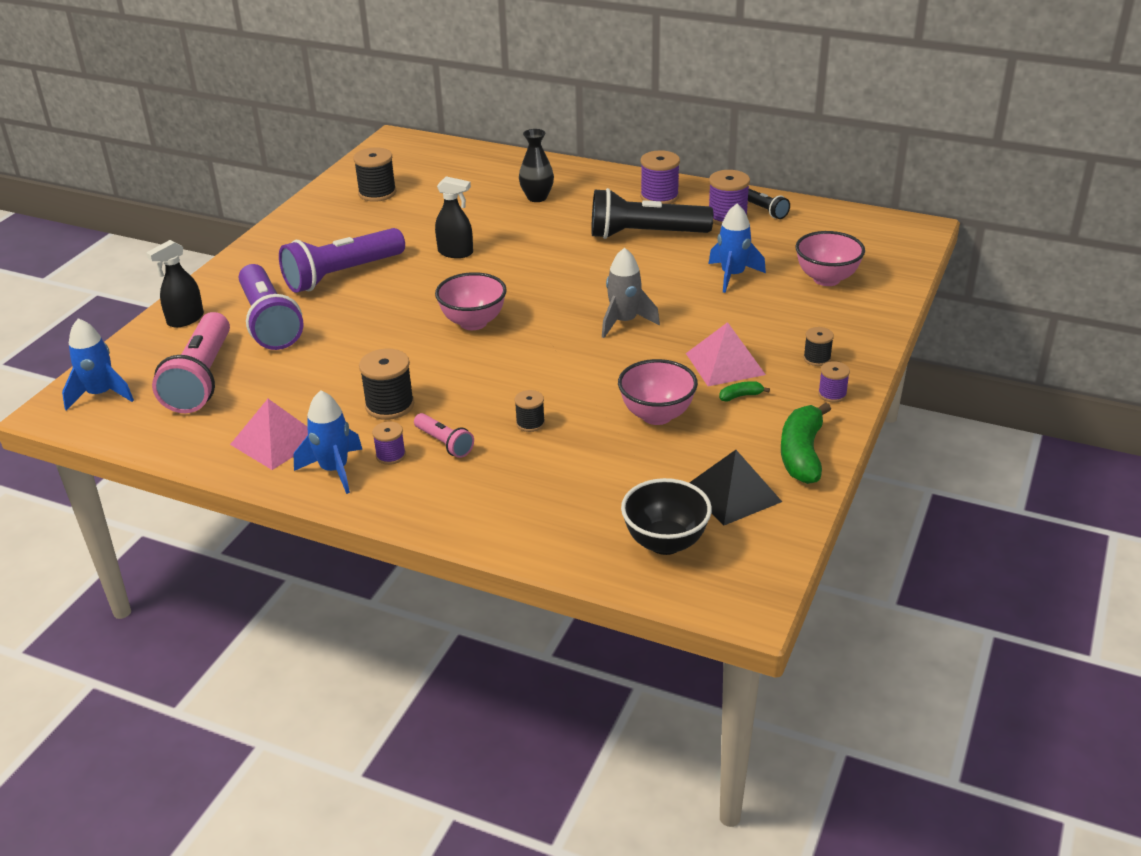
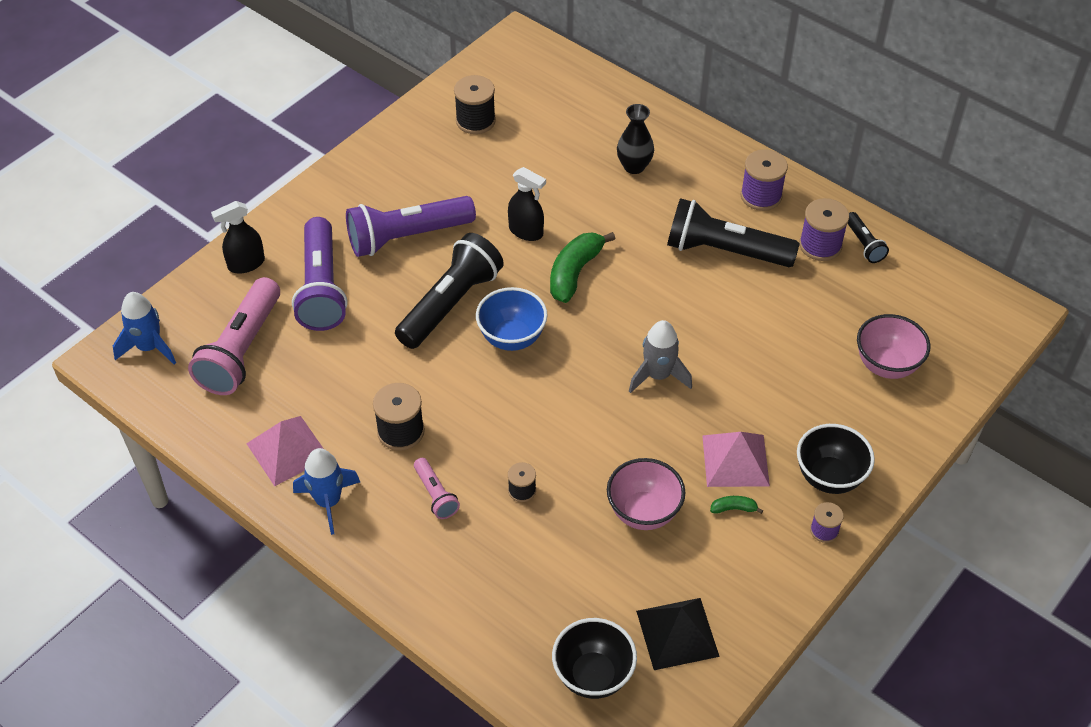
camera: 15 degrees right, 15 degrees up
purple spool [372,421,406,465] -> none
pink bowl [435,272,507,330] -> blue bowl [476,287,548,351]
blue rocket [709,204,766,293] -> none
green banana [781,402,831,484] -> green banana moved to [550,232,615,303]
black spool [803,327,834,366] -> black bowl [797,424,875,494]
none -> black flashlight [395,233,504,349]

